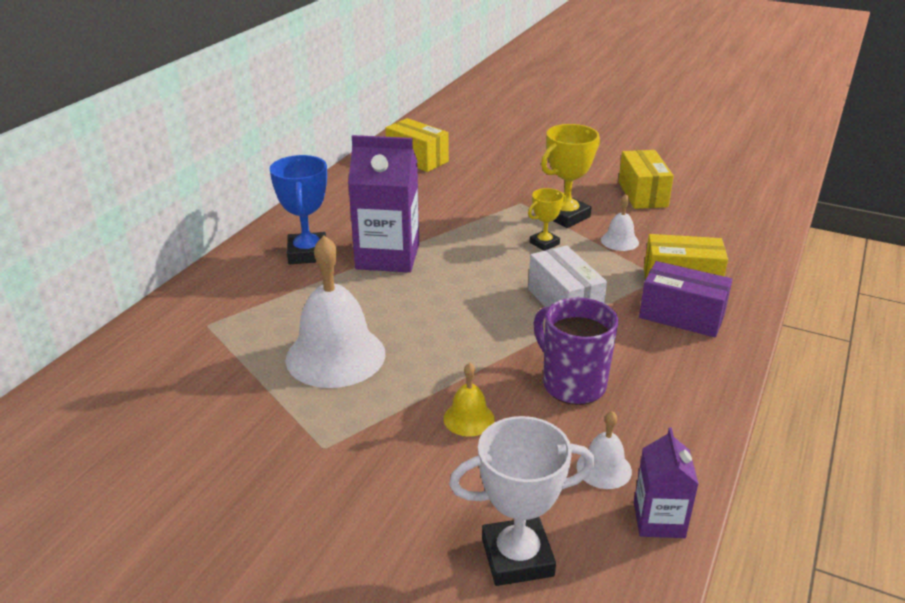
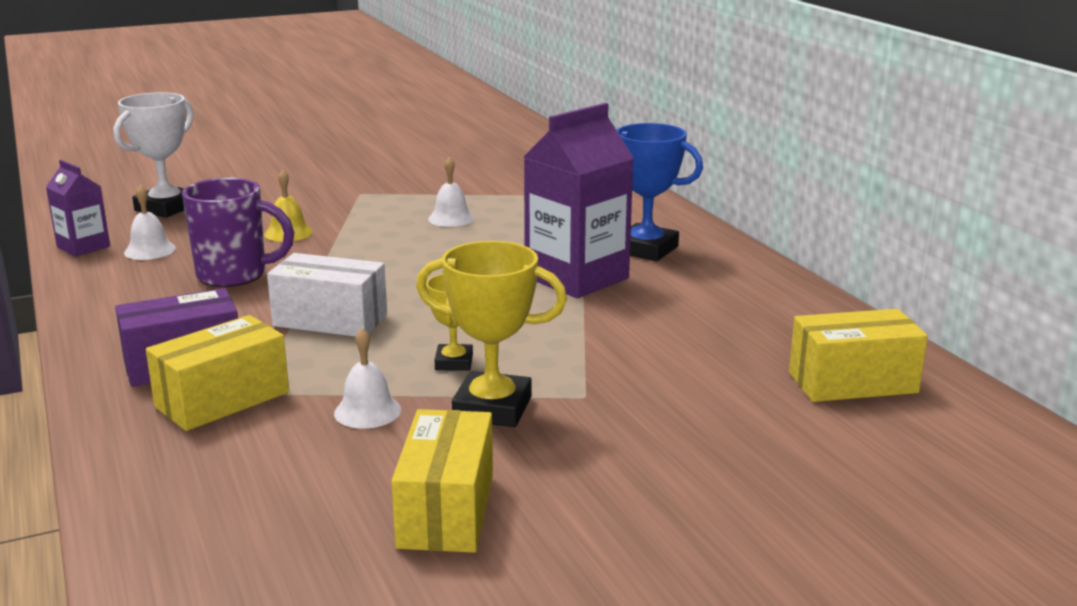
camera: 130 degrees right, 10 degrees down
white bell [286,235,385,388] -> white bell [428,157,474,227], size x0.47
yellow trophy [541,124,600,228] -> yellow trophy turned 75 degrees counterclockwise [416,241,567,427]
yellow box [618,150,674,209] -> yellow box turned 60 degrees clockwise [391,409,493,553]

